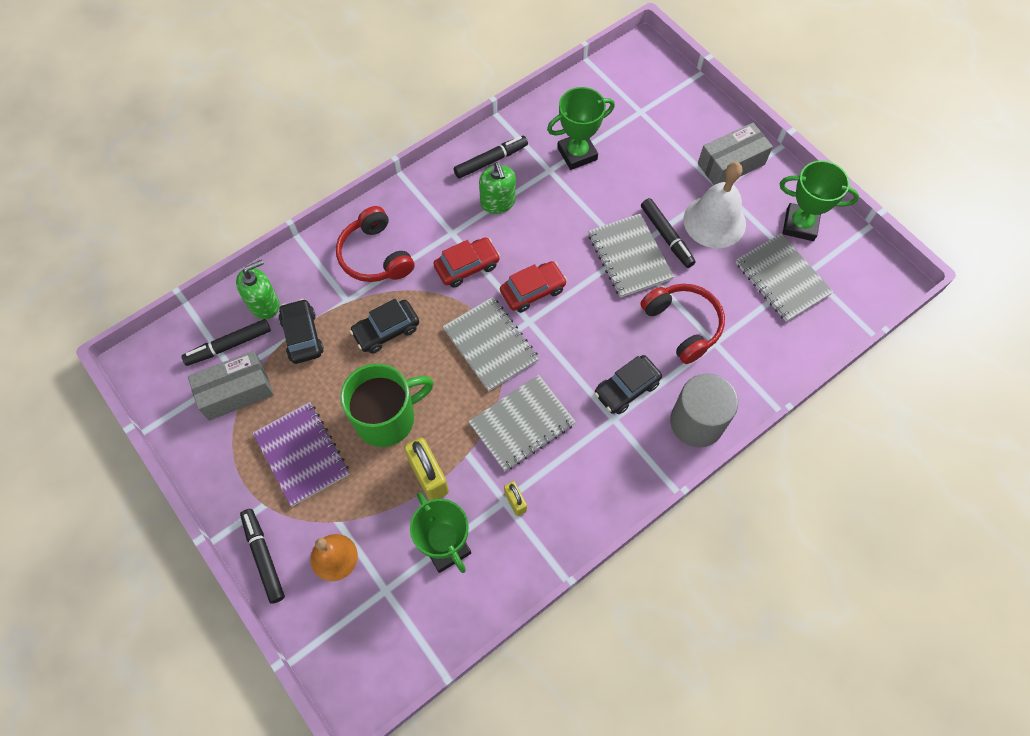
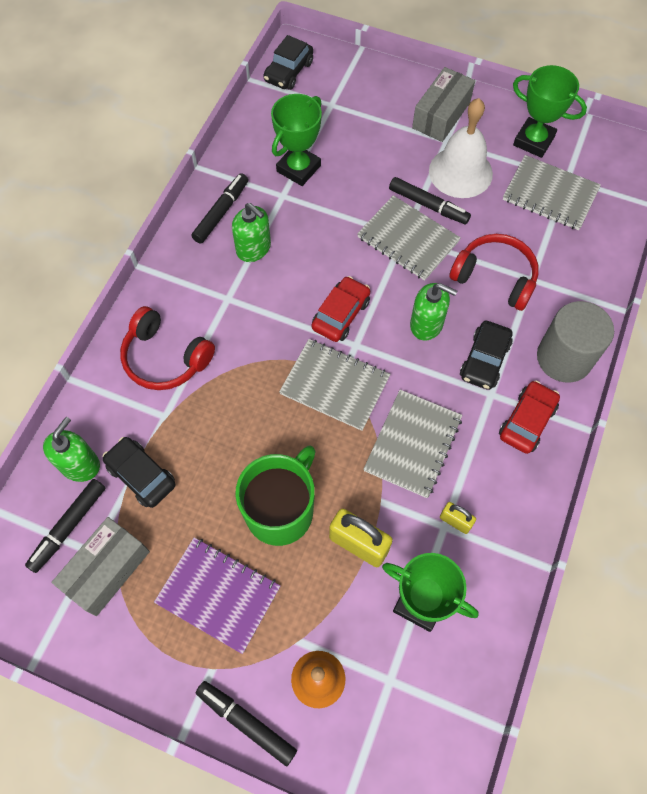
camera: 30 degrees left, 0 degrees up
black car [350,299,419,354] -> black car moved to [263,35,313,90]
red car [433,237,500,288] -> red car moved to [499,381,560,454]
green trophy [780,161,859,241] -> green trophy turned 45 degrees clockwise [513,65,587,158]
none -> green soap dispenser [410,283,457,341]

